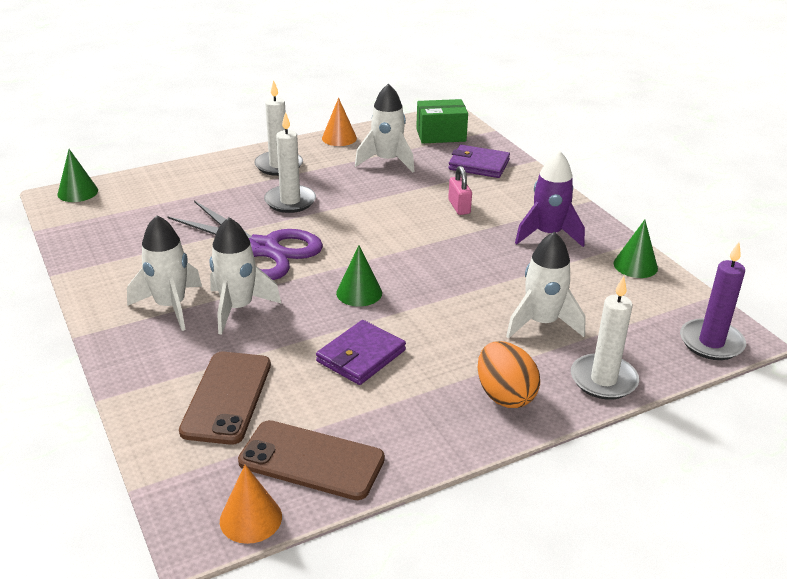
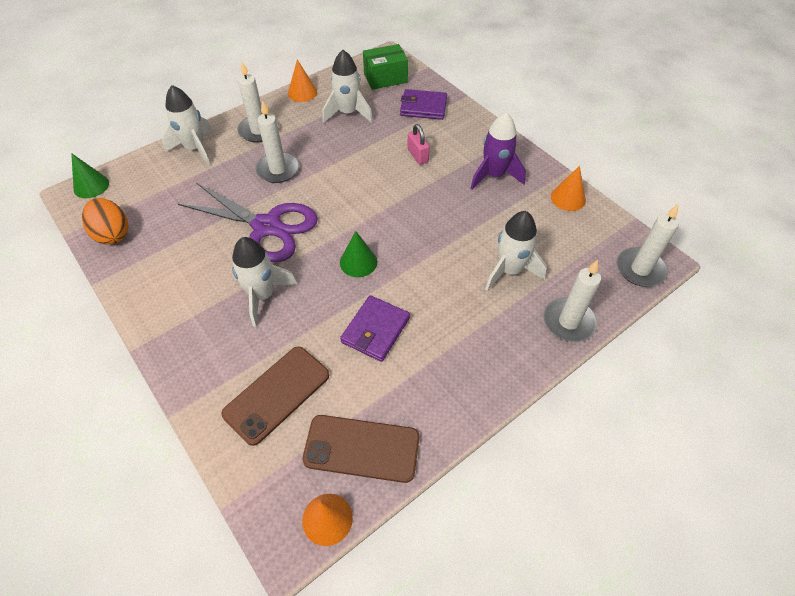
camera: 10 degrees left, 20 degrees up
white rocket [127,215,202,331] -> white rocket moved to [162,85,213,165]
brown phone [179,352,271,445] -> brown phone turned 45 degrees clockwise [221,347,329,446]
orange egg [478,341,540,408] -> orange egg moved to [82,198,128,245]
green cone [613,220,658,278] -> orange cone [551,166,586,211]
purple candle [680,242,746,360] -> white candle [617,203,679,287]

